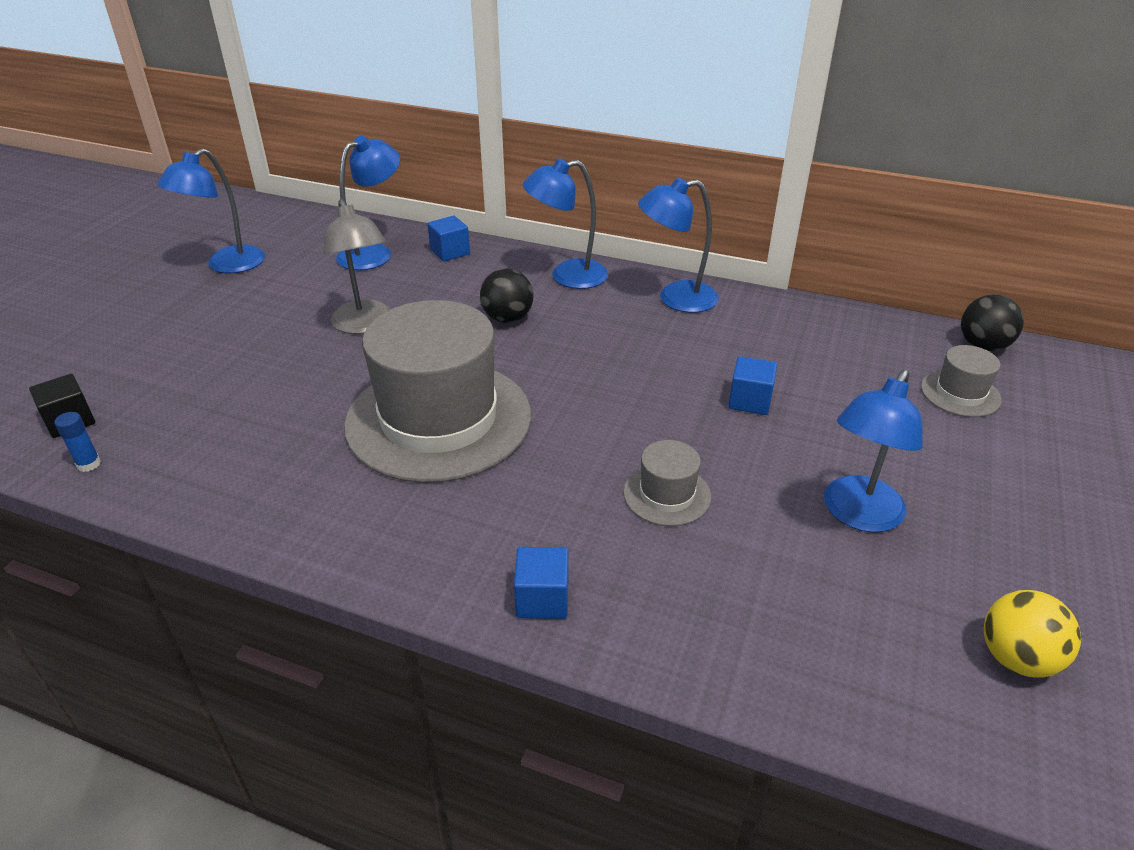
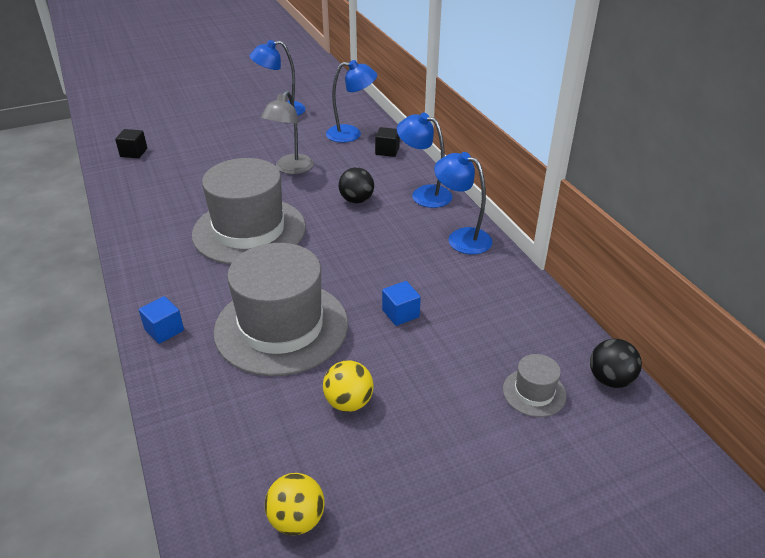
camera: 45 degrees right, 0 degrees up
blue glue stick [54,412,101,472] -> none
blue cube [427,216,470,262] -> black cube [375,127,400,157]
grey hat [623,440,711,526] -> grey hat [213,243,348,376], size x2.35
blue lamp [824,370,923,532] -> yellow ball [323,361,374,412]

